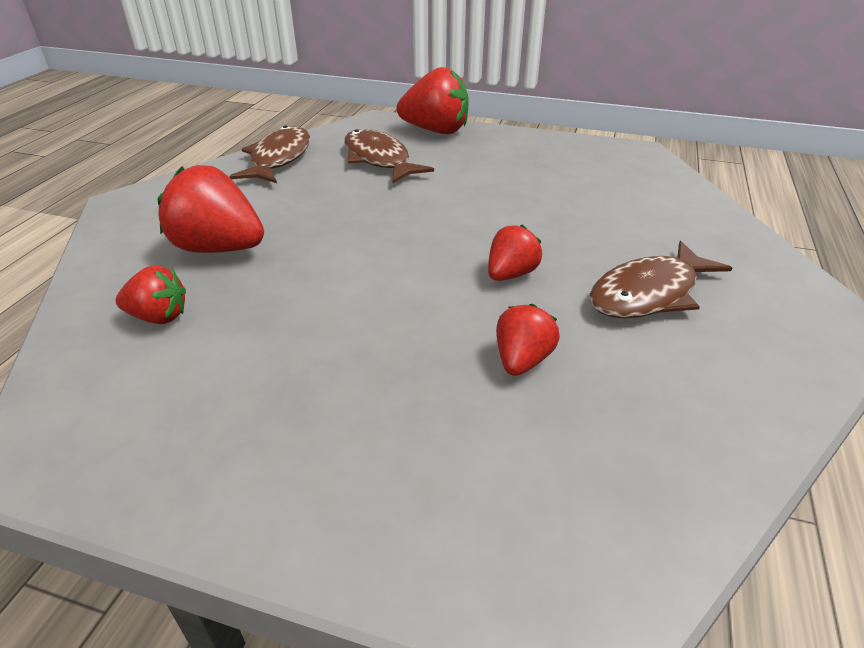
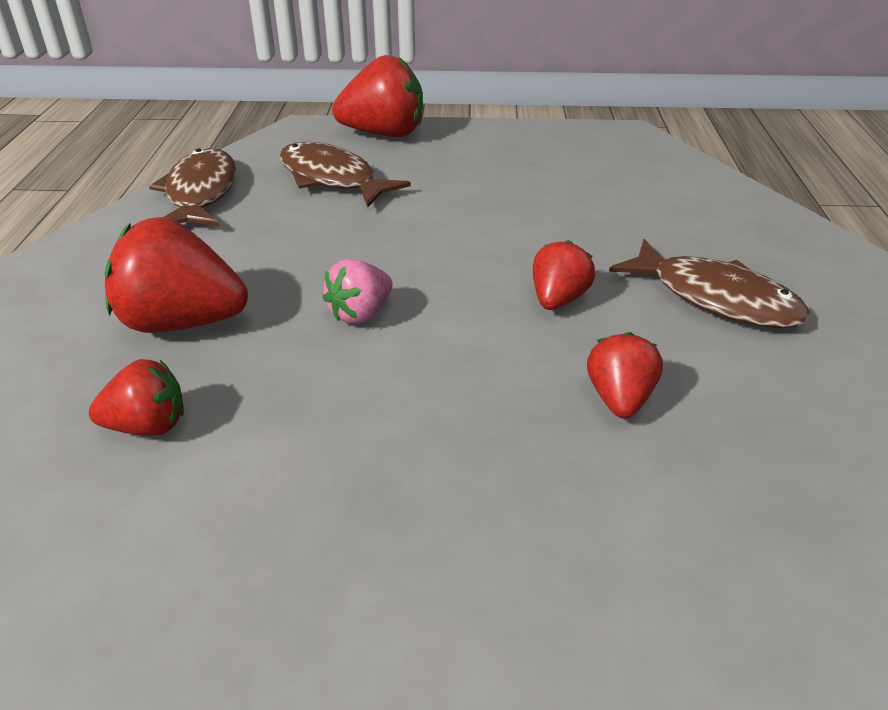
camera: 15 degrees left, 0 degrees up
brown fish [589,241,732,319] -> brown fish turned 90 degrees counterclockwise [609,239,810,328]
none -> pink strawberry [323,259,393,324]

